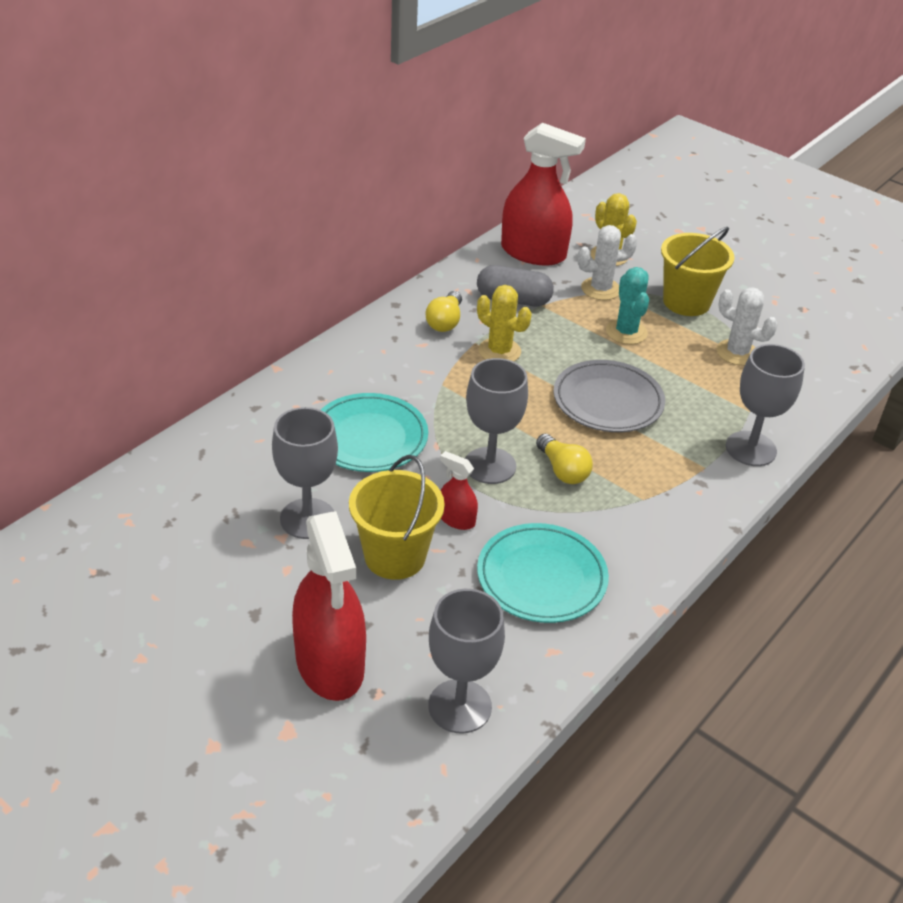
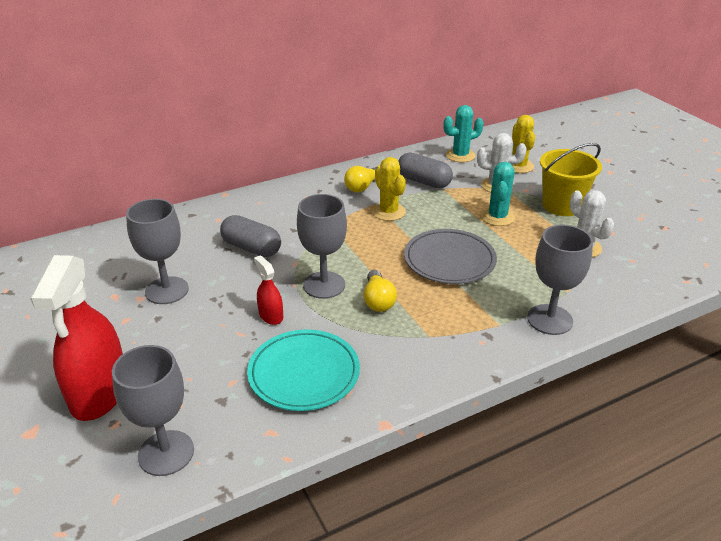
camera: 25 degrees right, 5 degrees down
turquoise plate [321,393,428,472] -> grey capsule [220,215,281,257]
yellow bucket [349,455,445,580] -> none
red spray bottle [501,123,586,266] -> turquoise cactus [443,105,484,162]

